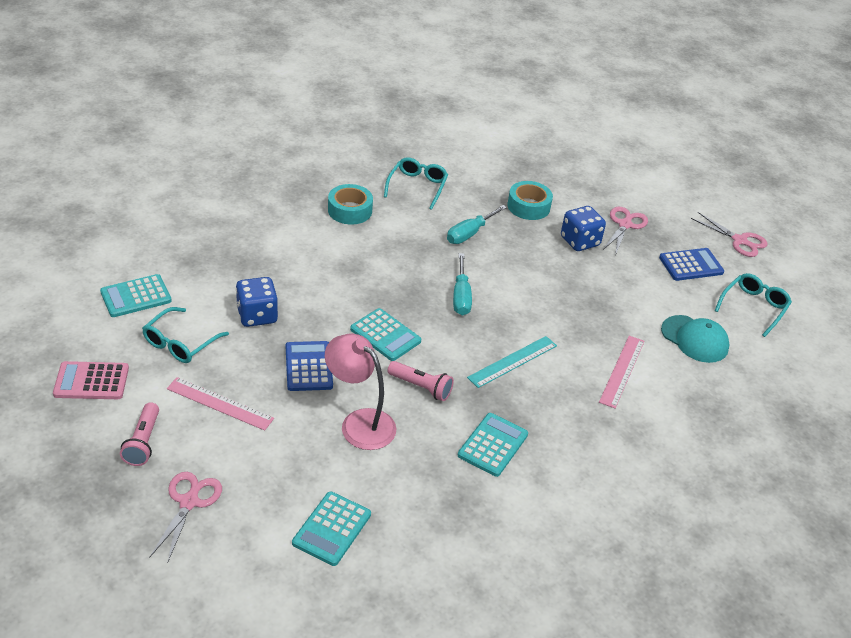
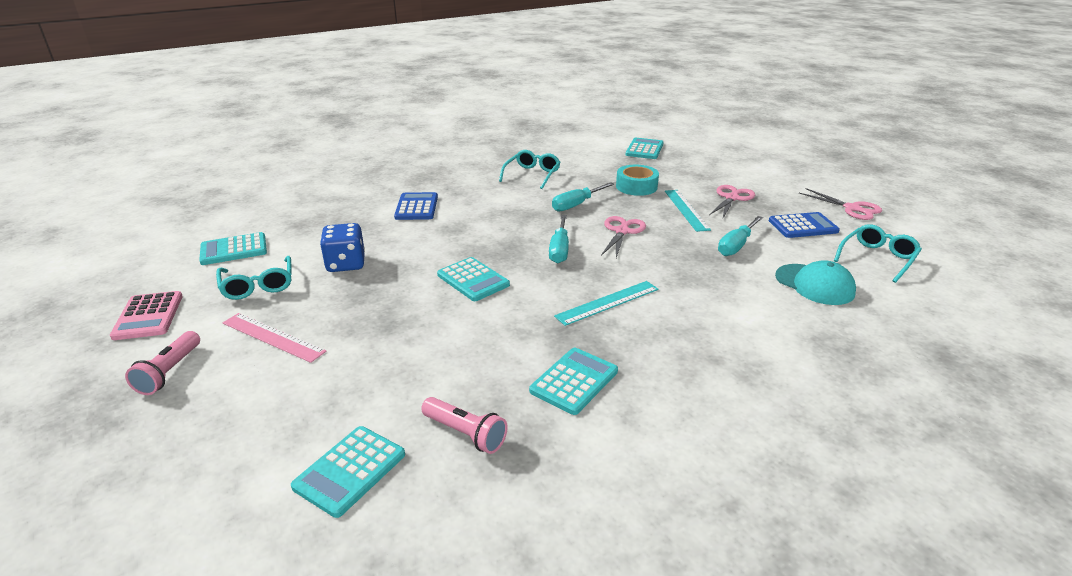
camera: 10 degrees right, 10 degrees down
pink calculator [53,361,129,399] -> pink calculator turned 105 degrees counterclockwise [110,291,183,340]
turquoise glasses [142,307,229,363] -> turquoise glasses turned 60 degrees counterclockwise [216,256,292,300]
pink scissors [149,472,222,563] -> pink scissors moved to [601,216,646,258]
blue calculator [286,341,333,391] -> blue calculator moved to [394,192,438,220]
pink lamp [325,334,397,450] -> none
turquoise tape [328,184,373,224] -> none
pink flashlight [388,361,454,401] -> pink flashlight moved to [421,397,508,454]
blue dice [561,206,606,251] -> turquoise ruler [665,190,711,232]
pink ruler [599,336,645,408] -> none
none -> turquoise calculator [626,138,663,159]
none -> turquoise screwdriver [718,216,763,256]

